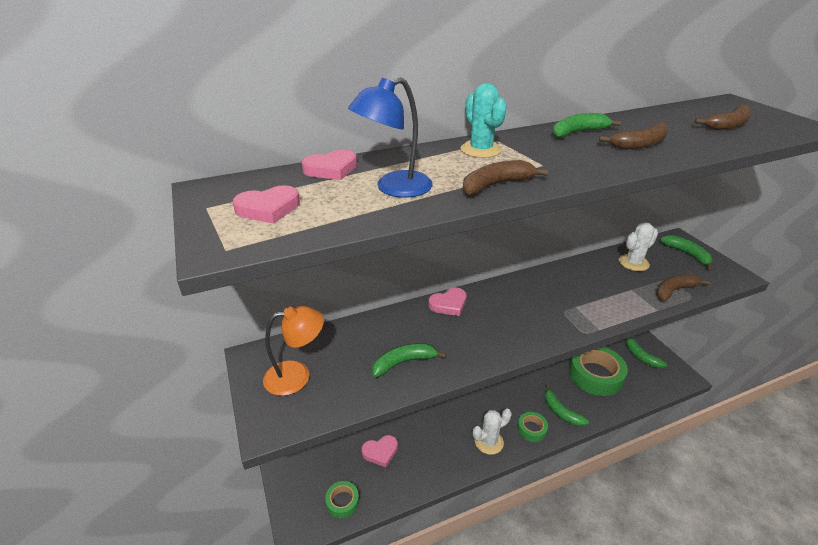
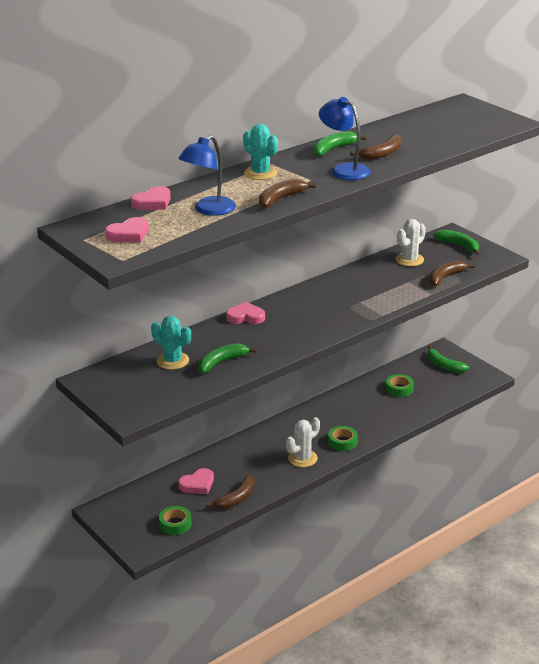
camera: 15 degrees left, 5 degrees down
orange lamp [263,306,324,396] -> none
pink heart [428,287,467,316] -> pink heart turned 135 degrees counterclockwise [226,302,265,324]
green banana [545,384,589,426] -> none
green tape [569,347,628,396] -> green tape [386,374,414,397], size x0.49
brown banana [694,104,752,130] -> brown banana moved to [205,475,255,509]
none -> turquoise cactus [151,316,191,370]
none -> blue lamp [319,97,371,180]

